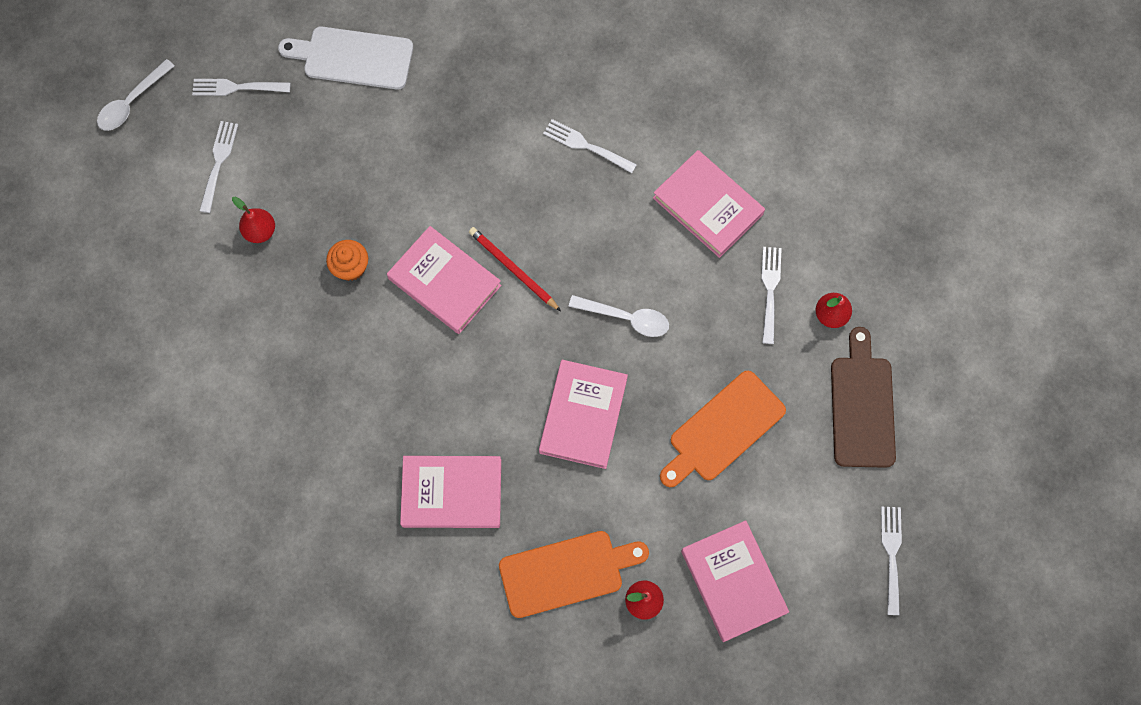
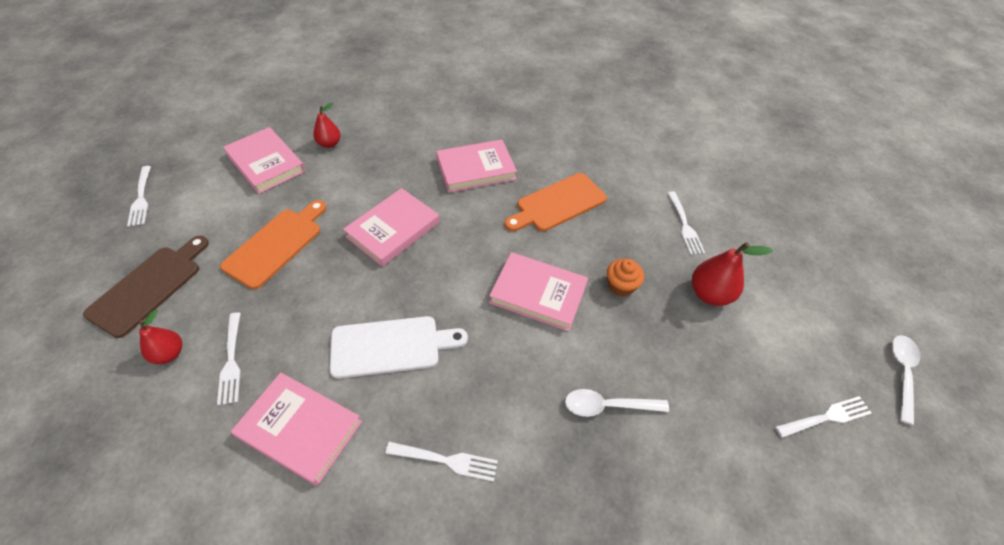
camera: 160 degrees right, 20 degrees down
white fork [199,121,238,213] -> white fork moved to [667,192,705,255]
red pear [232,197,275,243] -> red pear [692,242,773,306], size x1.53
white cutting board [278,27,413,90] -> white cutting board moved to [330,316,468,379]
red pencil [469,227,561,311] -> none
orange cutting board [499,531,649,618] -> orange cutting board moved to [505,173,607,231]
pink book [539,360,628,469] -> pink book turned 45 degrees clockwise [343,188,439,267]
white spoon [569,295,669,337] -> white spoon moved to [565,389,669,417]
brown cutting board [831,327,896,468] -> brown cutting board turned 135 degrees counterclockwise [83,236,209,338]

